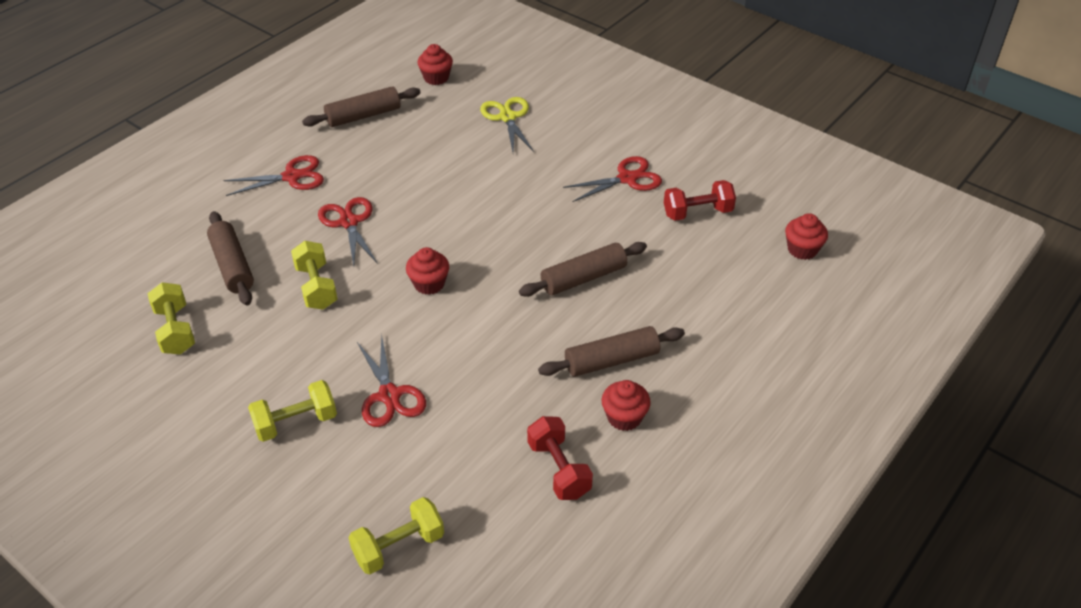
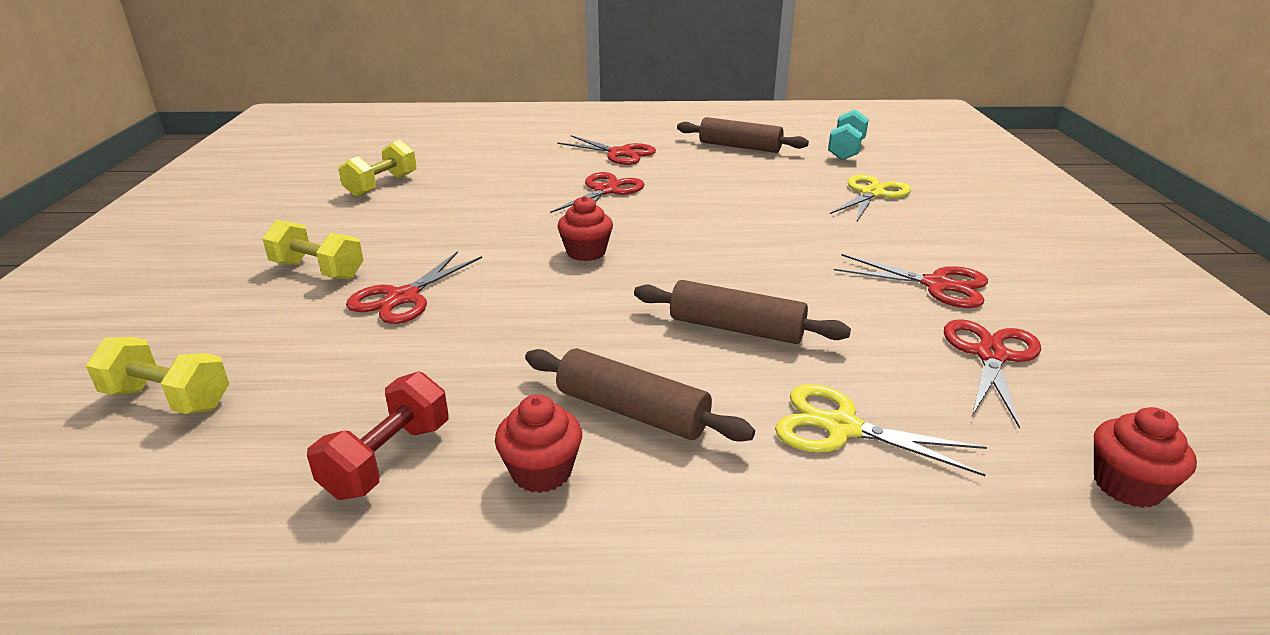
camera: 50 degrees right, 15 degrees down
brown rolling pin [207,211,254,305] -> none
yellow dumbbell [291,241,337,310] -> none
red cupcake [417,44,453,85] -> turquoise dumbbell [828,109,869,160]
red dumbbell [664,180,736,221] -> red scissors [944,319,1041,429]
none -> yellow scissors [775,384,987,476]

